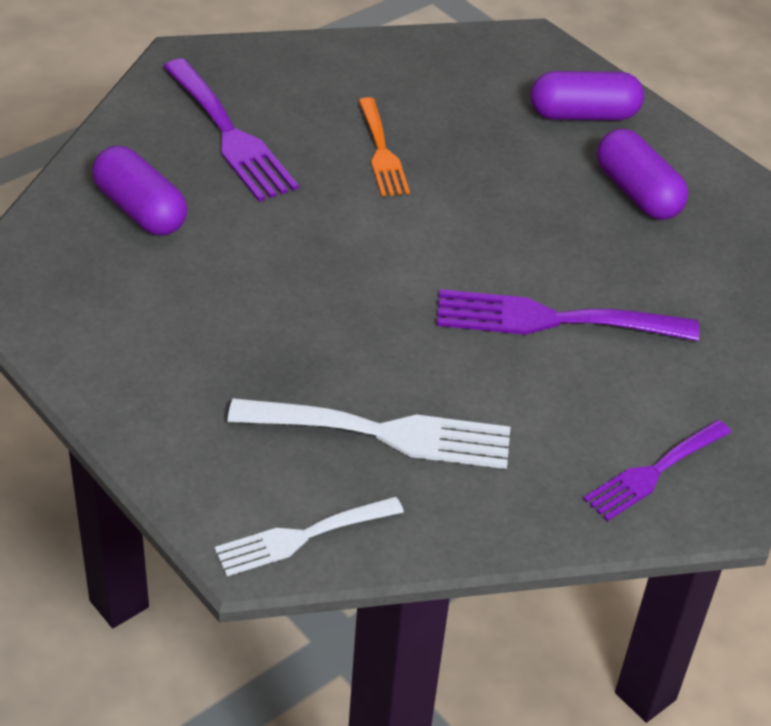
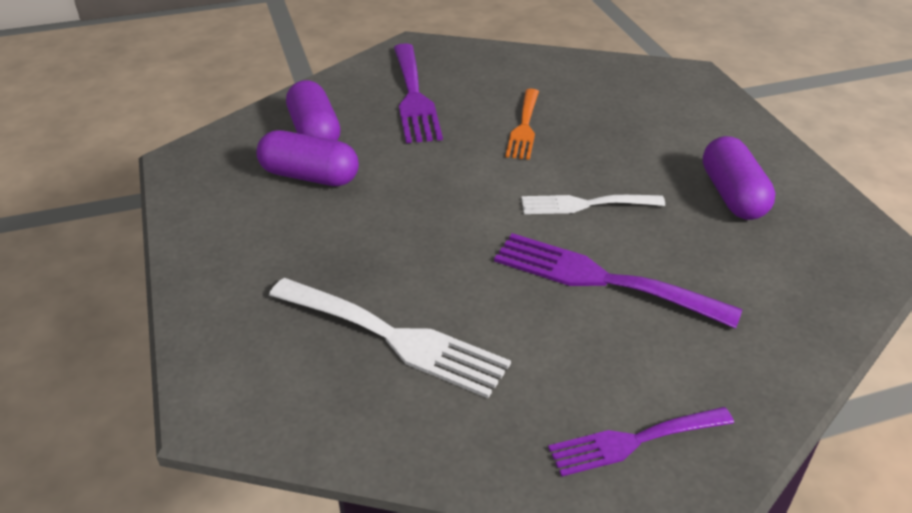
camera: 25 degrees right, 5 degrees down
white fork [214,497,404,576] -> white fork moved to [521,195,665,214]
purple capsule [531,71,644,120] -> purple capsule moved to [256,130,359,186]

